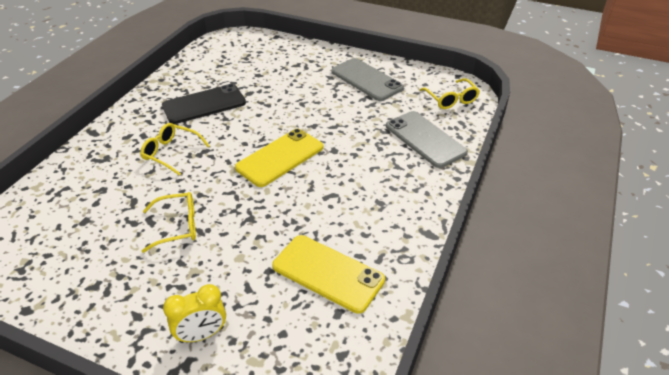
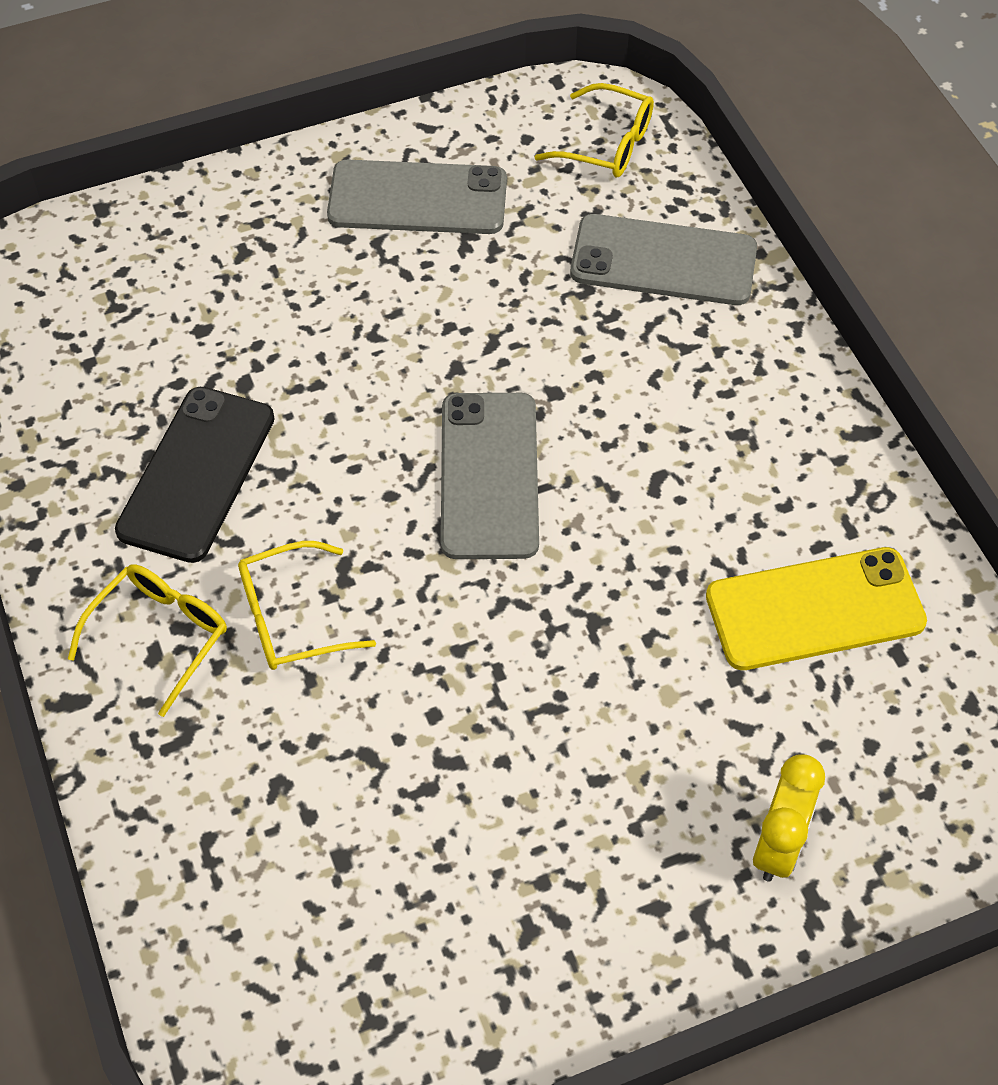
camera: 45 degrees left, 15 degrees up
yellow glasses [142,192,196,253] -> yellow glasses moved to [68,565,227,717]
yellow phone [235,129,323,187] -> grey phone [441,393,539,559]

